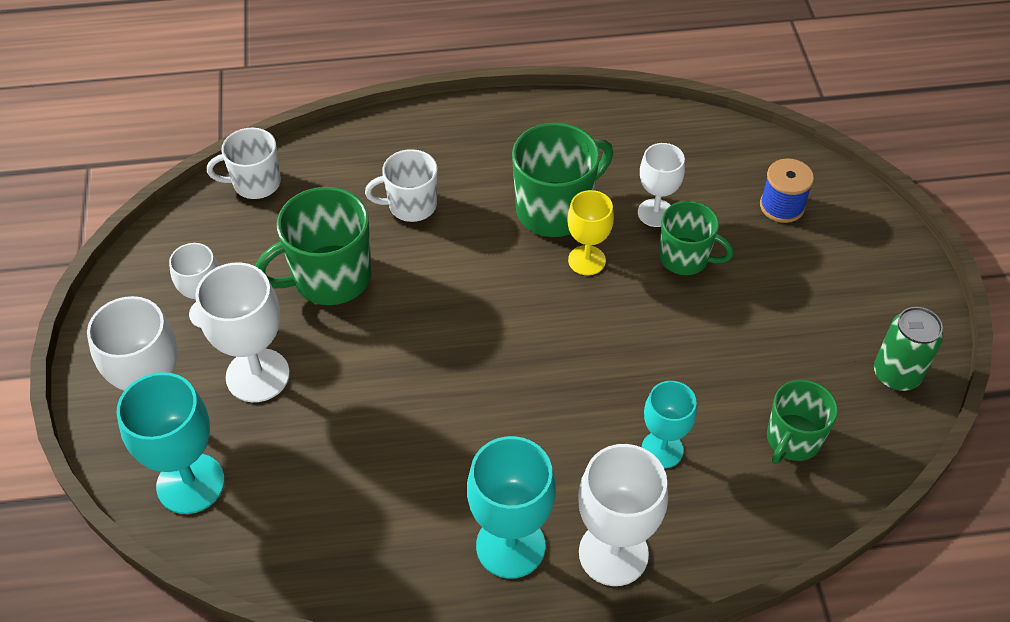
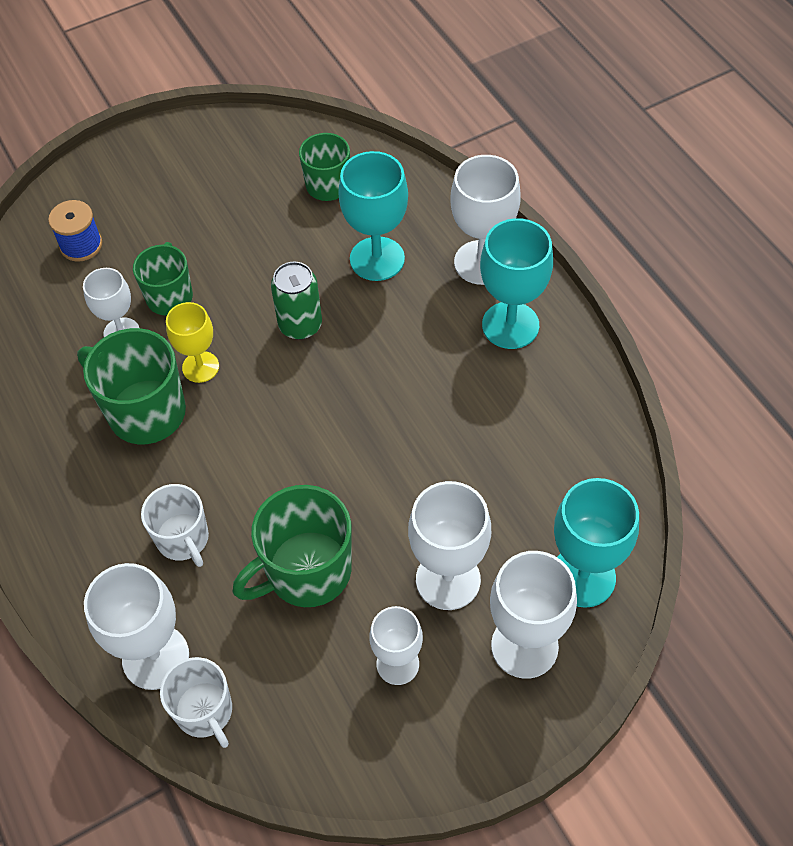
camera: 110 degrees left, 5 degrees up
green mug [255,187,371,305] -> green mug turned 105 degrees clockwise [233,485,352,607]
turquoise goblet [642,381,697,468] -> turquoise goblet [338,151,408,281], size x1.57
green can [874,307,943,391] -> green can moved to [271,262,322,340]
none -> white goblet [84,563,189,690]

